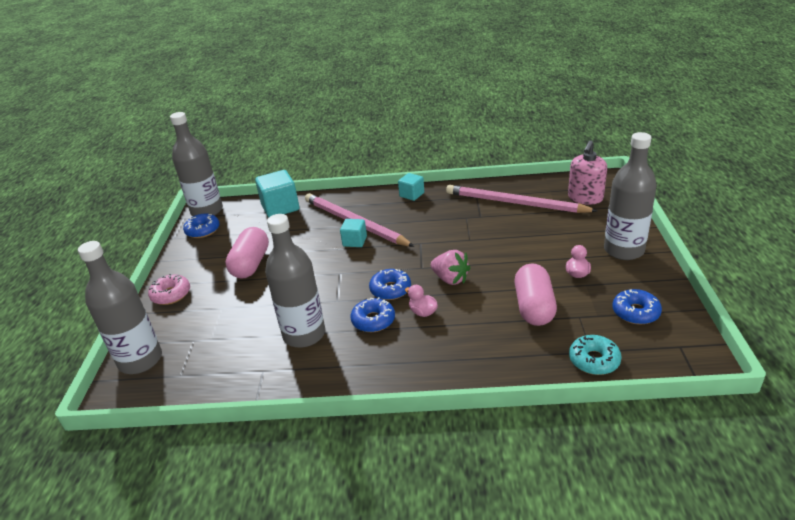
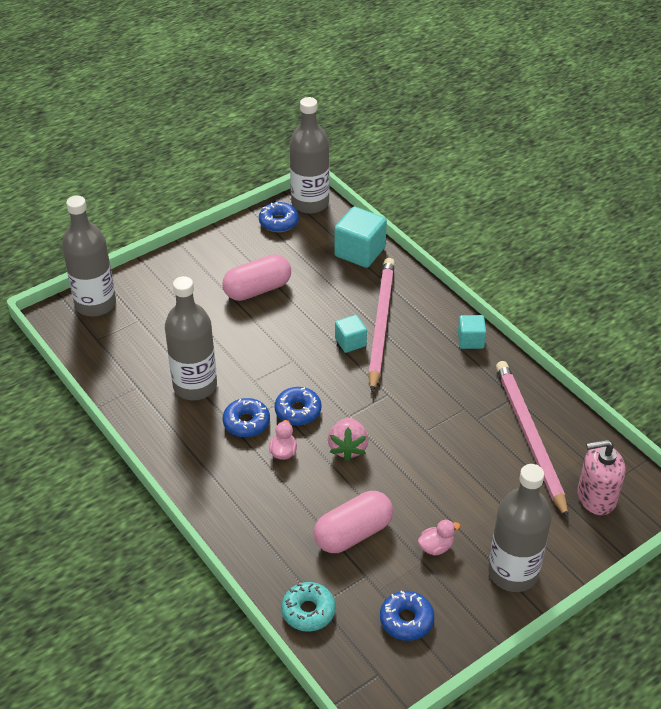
camera: 50 degrees right, 10 degrees up
pink donut [148,273,190,305] -> none

